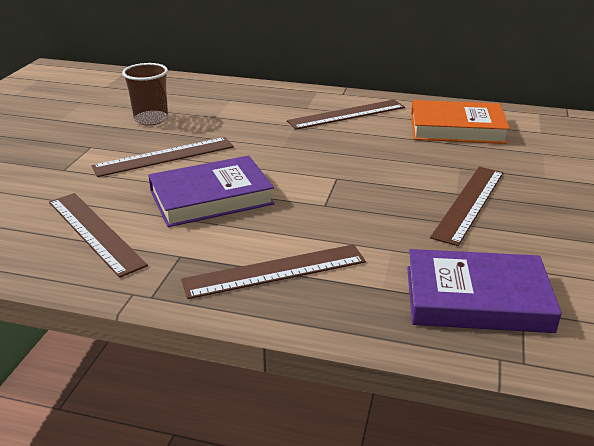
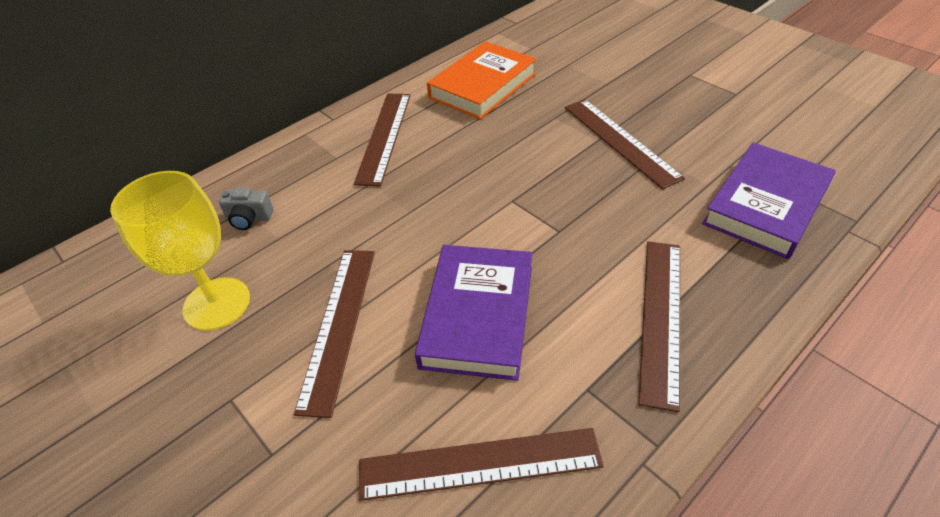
camera: 55 degrees left, 15 degrees up
brown cup [122,63,168,125] -> yellow goblet [110,171,250,331]
none -> grey camera [219,187,273,230]

